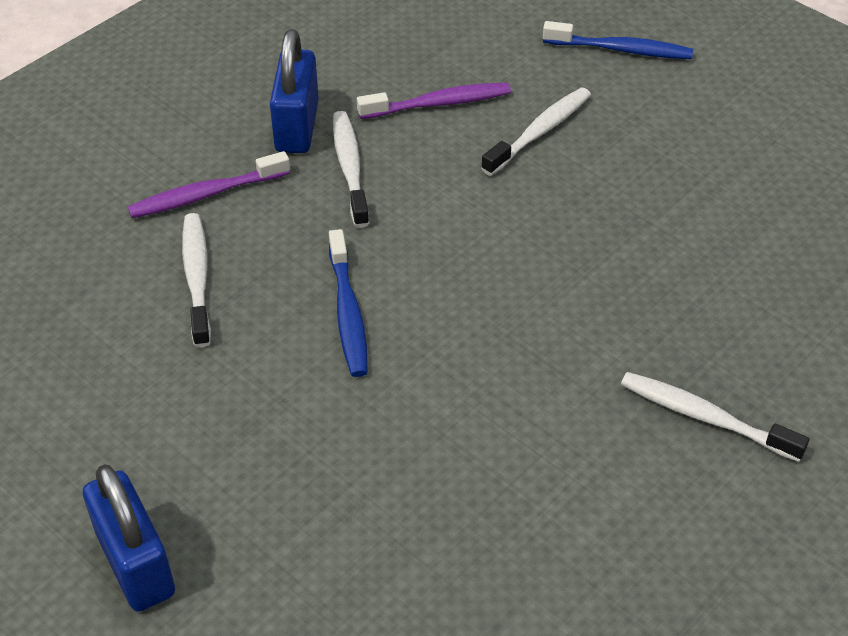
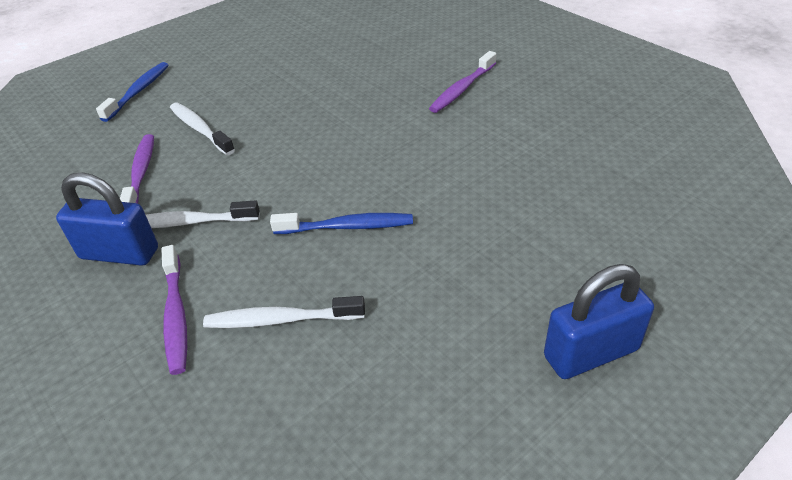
camera: 80 degrees left, 5 degrees down
white toothbrush [621,372,809,462] -> purple toothbrush [429,51,496,113]

